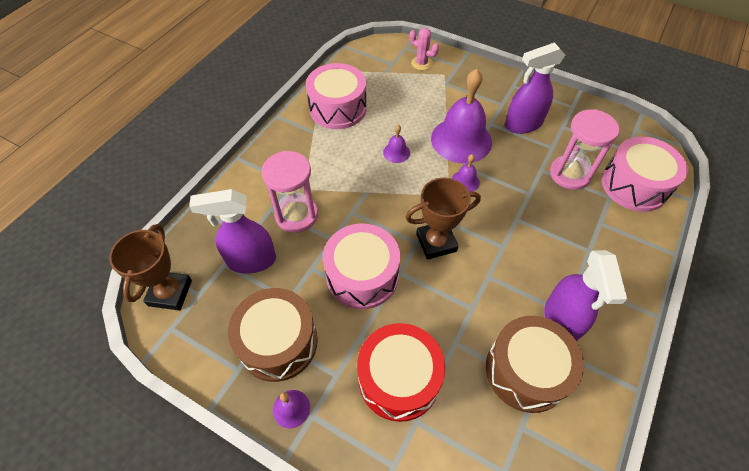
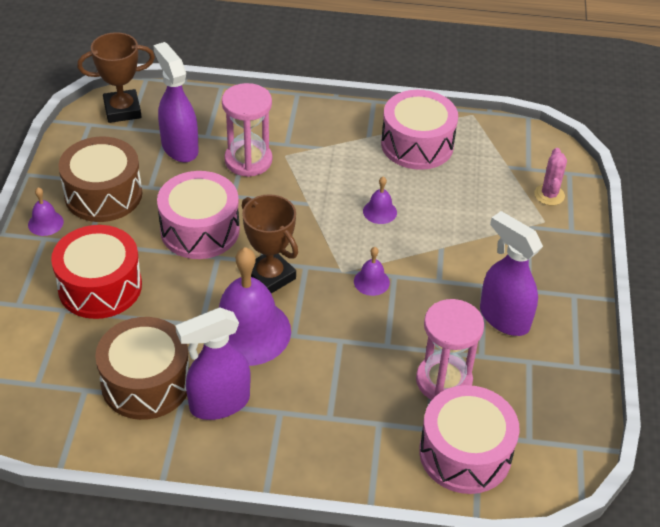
camera: 65 degrees right, 10 degrees down
purple bell [431,69,492,164] -> purple bell moved to [219,247,291,366]

